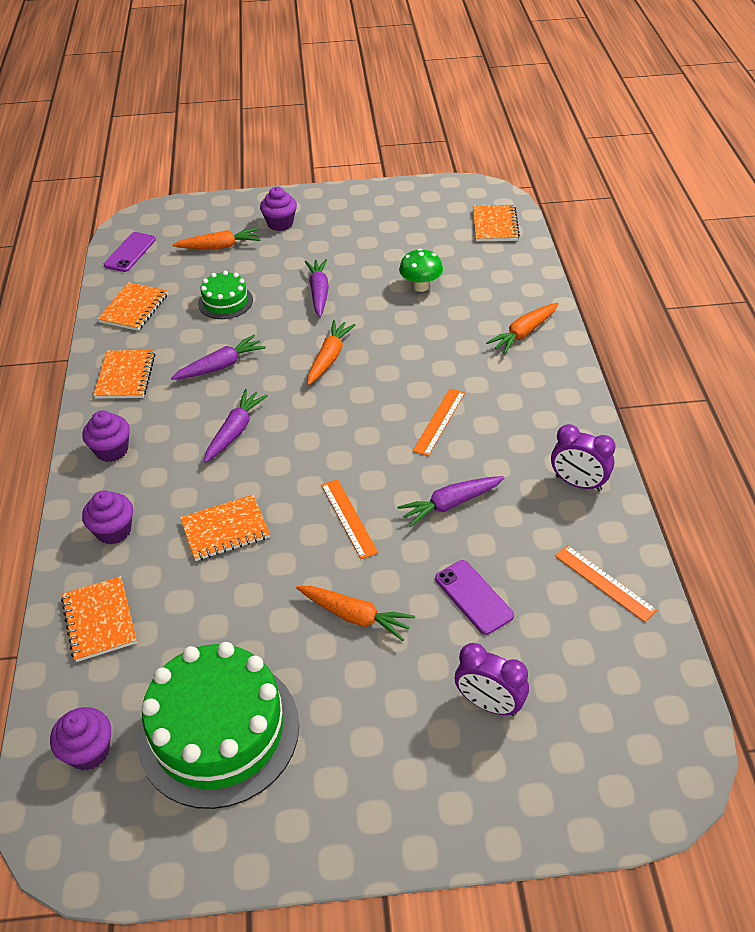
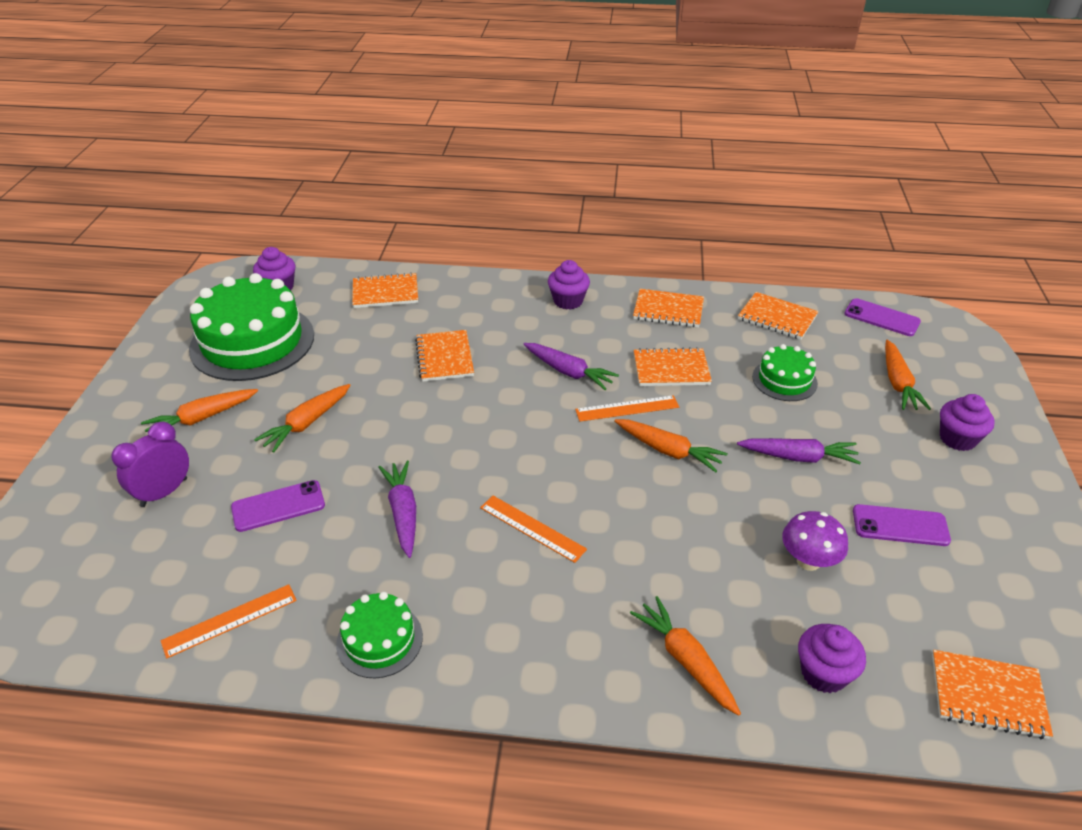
camera: 100 degrees right, 5 degrees down
purple cupcake [82,490,133,544] -> purple cupcake moved to [798,624,866,693]
purple carrot [171,335,266,380] -> orange notebook [634,347,712,386]
orange ruler [321,479,378,559] -> orange ruler moved to [575,395,679,422]
green mushroom [399,249,443,292] -> purple mushroom [782,511,848,571]
purple clock [551,424,616,491] -> green cake [336,592,423,678]
none -> orange carrot [141,389,258,432]
none -> purple phone [853,504,951,546]

